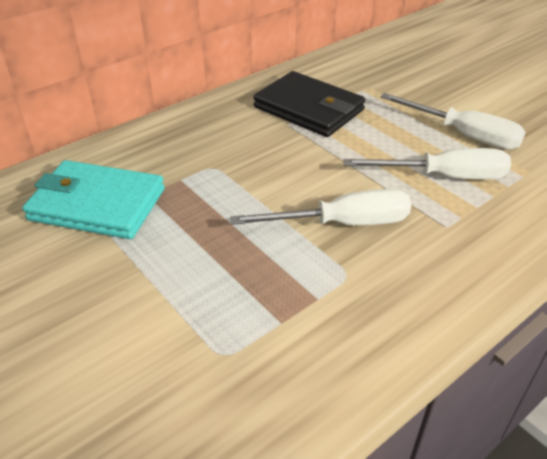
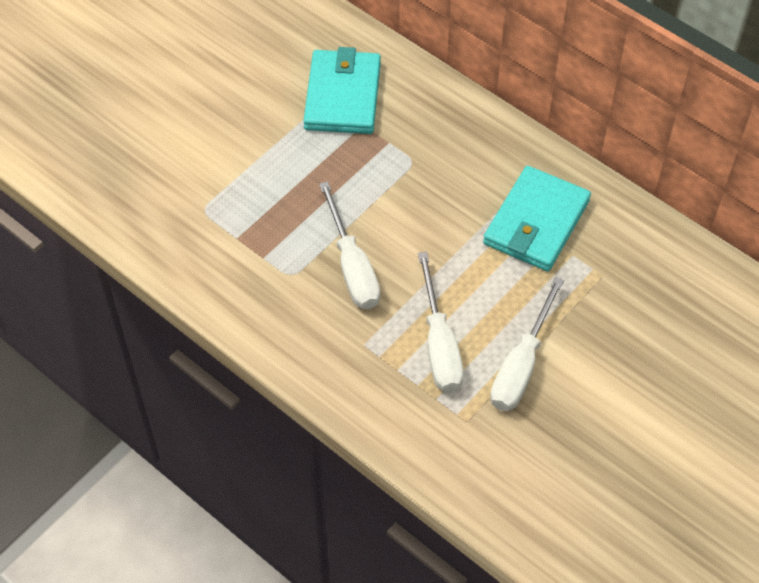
camera: 80 degrees right, 15 degrees up
black wallet [253,71,365,137] -> turquoise wallet [483,166,591,271]

